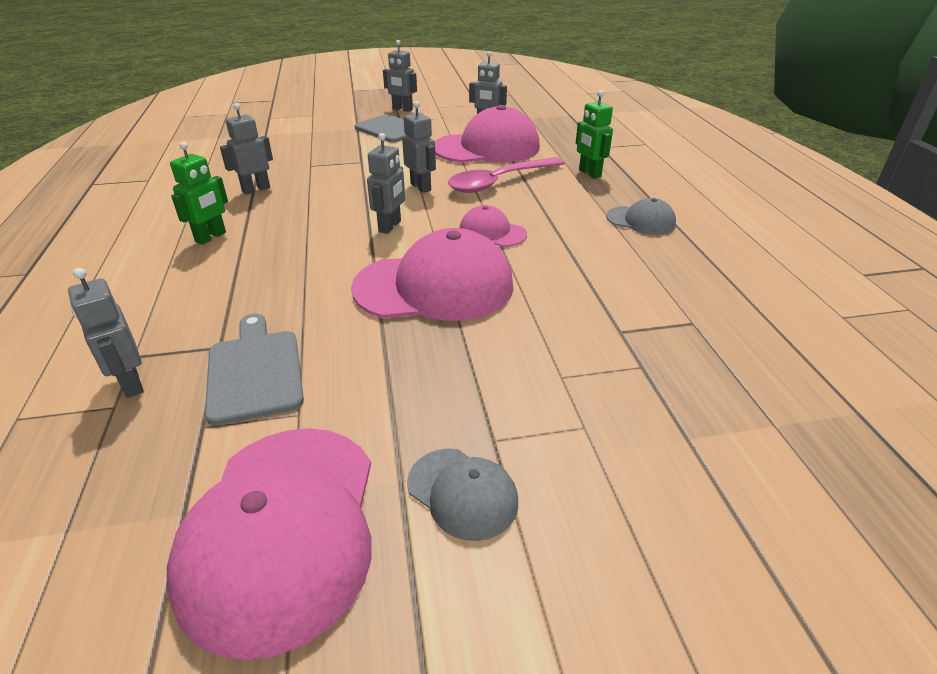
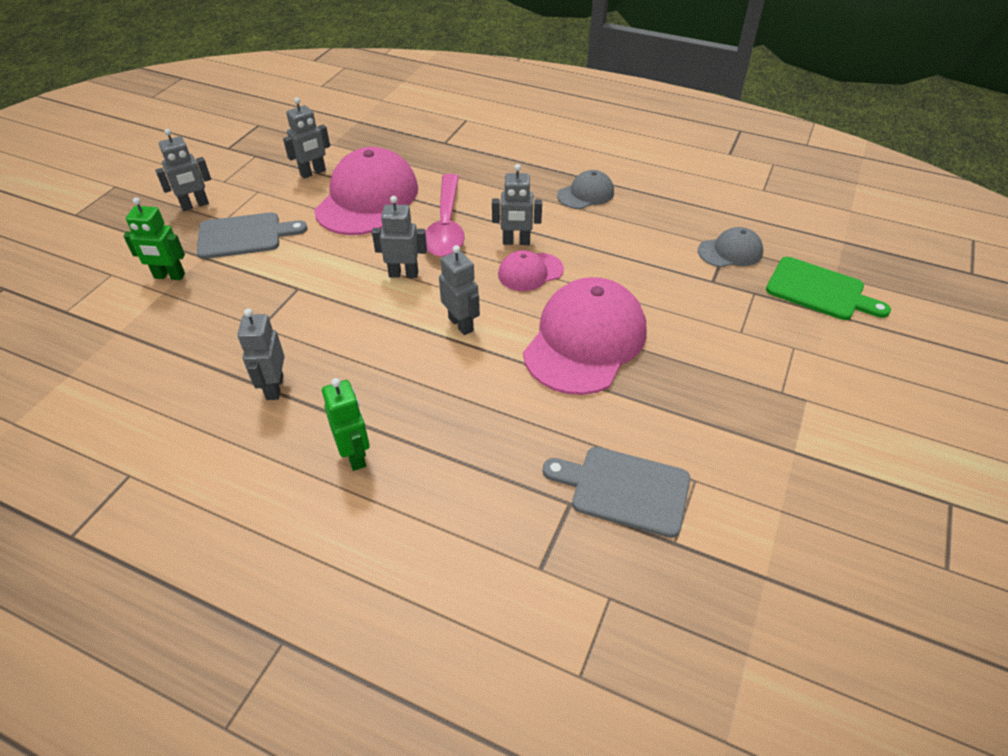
camera: 55 degrees left, 10 degrees up
grey robot [68,268,144,398] -> grey robot moved to [492,164,542,245]
pink cap [167,428,371,660] -> none
grey cap [407,449,518,541] -> grey cap moved to [698,227,763,267]
green robot [576,90,613,179] -> green robot moved to [123,197,185,280]
none -> green cutting board [766,257,891,320]

